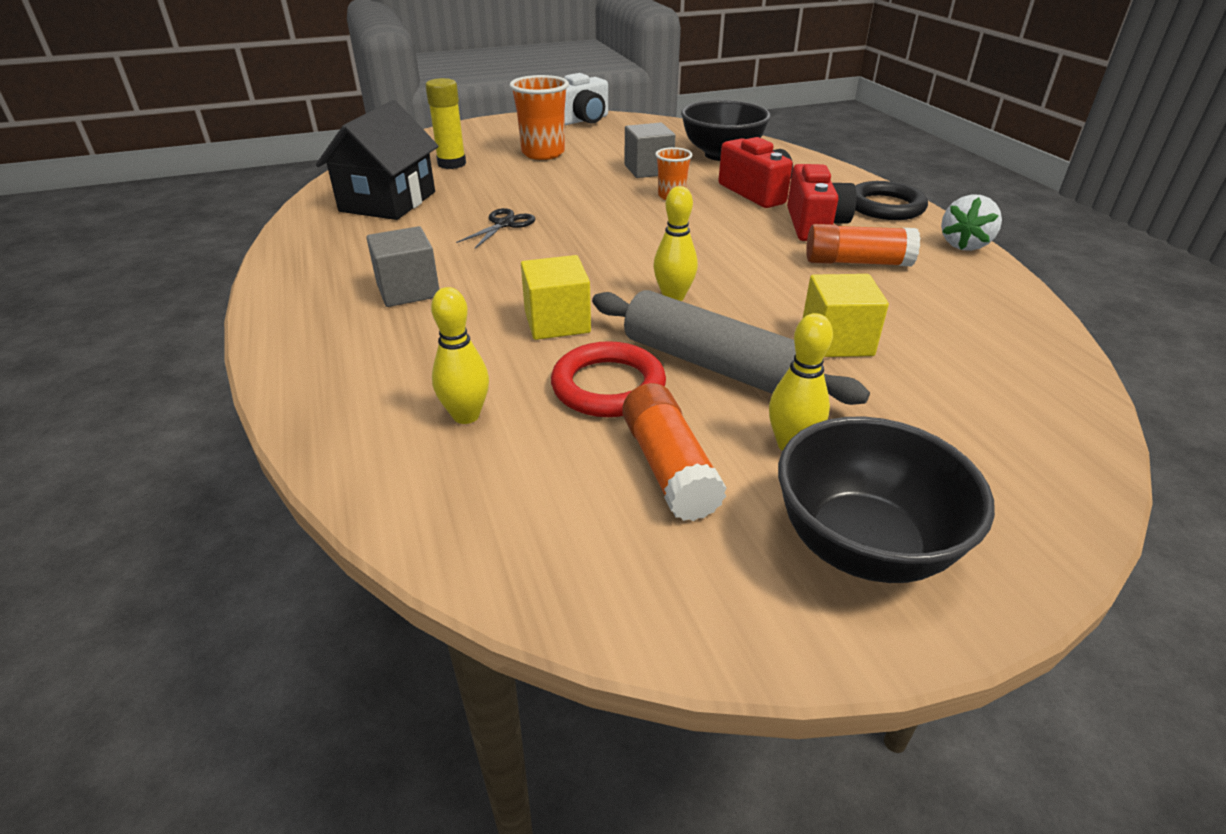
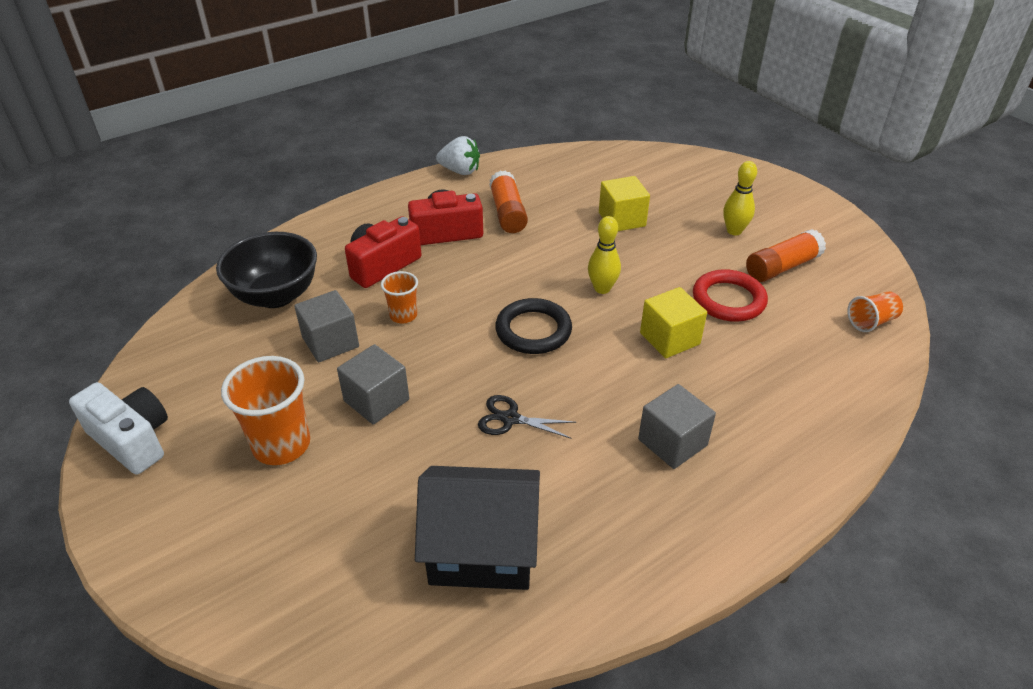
camera: 105 degrees left, 5 degrees up
yellow glue stick [425,78,466,169] -> none
yellow bowling pin [431,287,489,424] -> none
grey rolling pin [592,290,870,405] -> none
black bowl [778,417,995,583] -> none
black ring [855,181,928,220] -> black ring moved to [495,298,572,354]
none -> grey cube [337,344,409,424]
none -> orange cup [847,292,903,332]

